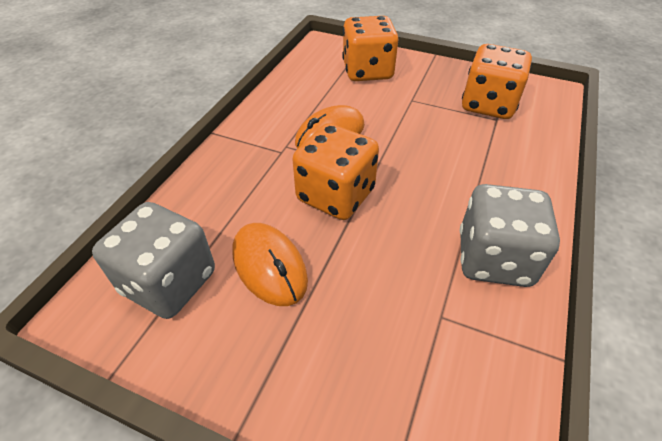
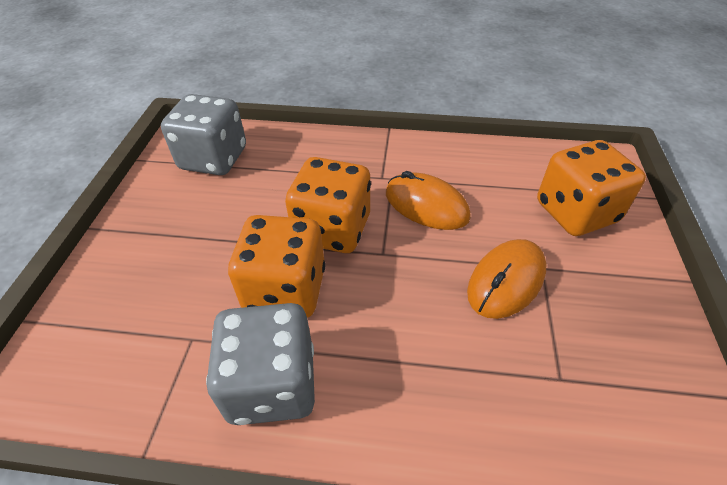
camera: 75 degrees right, 0 degrees up
orange mouse [232,223,308,306] -> orange mouse moved to [467,239,547,319]
orange dice [462,44,532,119] -> orange dice moved to [228,215,325,318]

